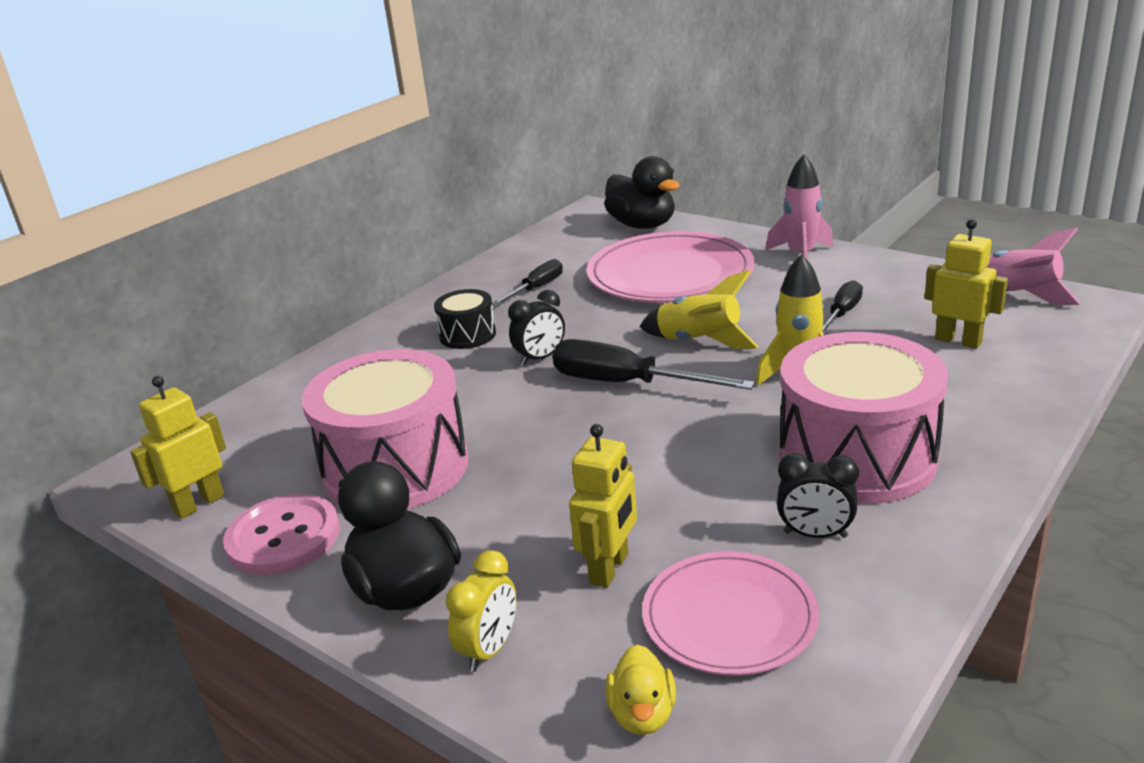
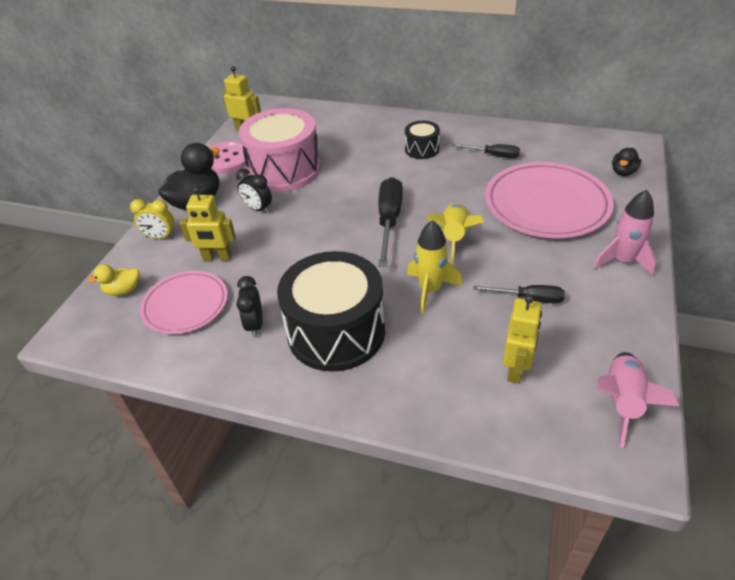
camera: 70 degrees right, 15 degrees up
black clock [508,290,565,366] -> black clock moved to [236,168,272,214]
black duck [604,156,680,229] -> black duck [612,148,641,176], size x0.54
pink drum [779,332,948,504] -> black drum [277,251,385,372]

